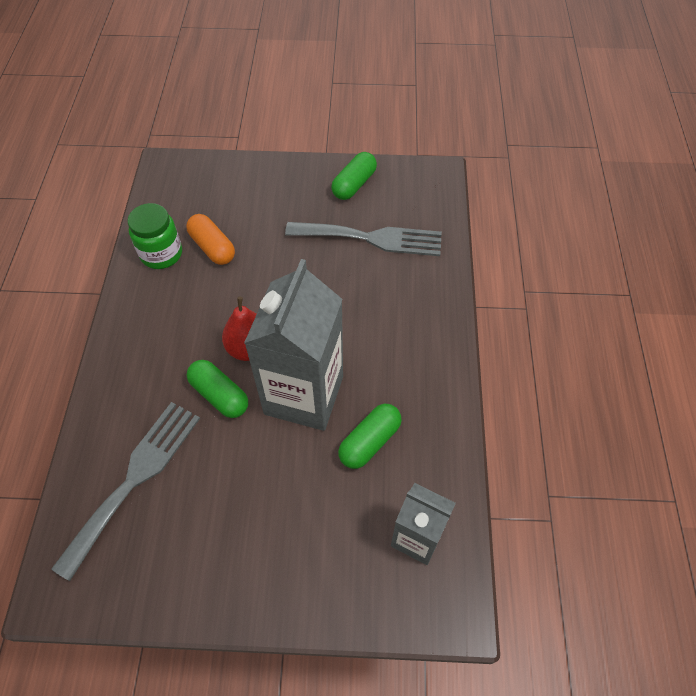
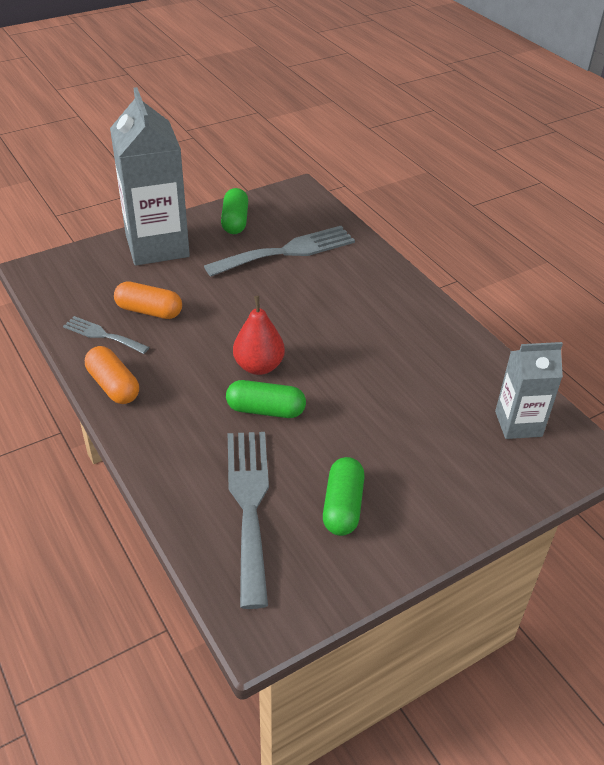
camera: 35 degrees left, 15 degrees down
green jar [128,203,182,269] -> grey fork [63,316,149,354]
grey carton [244,259,343,431] -> grey carton moved to [110,87,190,266]
green capsule [338,404,402,469] -> green capsule moved to [323,457,365,536]
none -> orange capsule [85,346,139,404]

